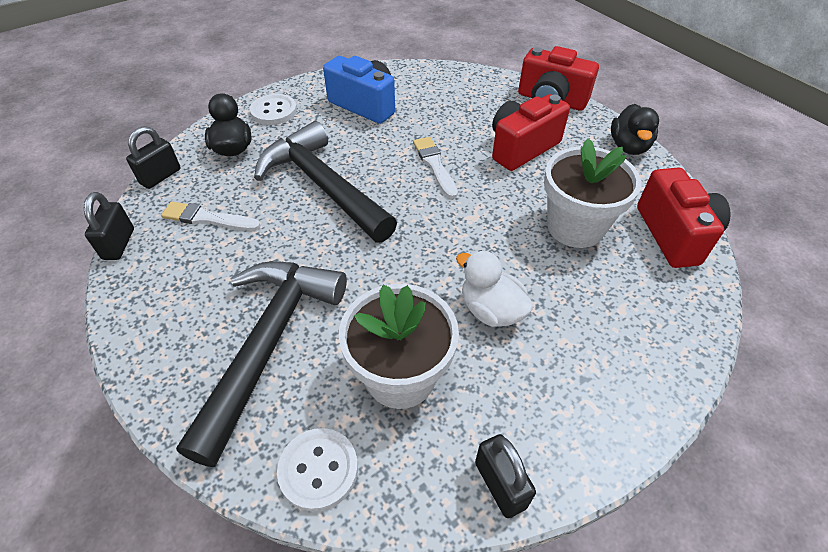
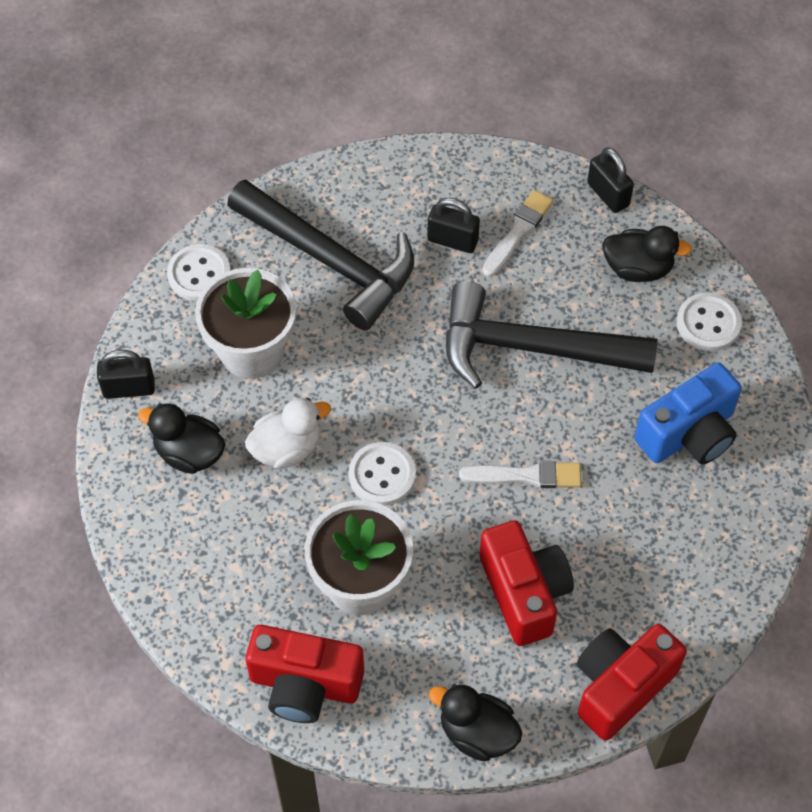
camera: 110 degrees right, 10 degrees up
black padlock [84,192,134,260] -> black padlock moved to [427,198,480,253]
black hammer [254,121,397,243] -> black hammer turned 150 degrees counterclockwise [446,281,658,389]
none -> black duck [138,403,226,474]
none -> white button [348,442,416,506]

